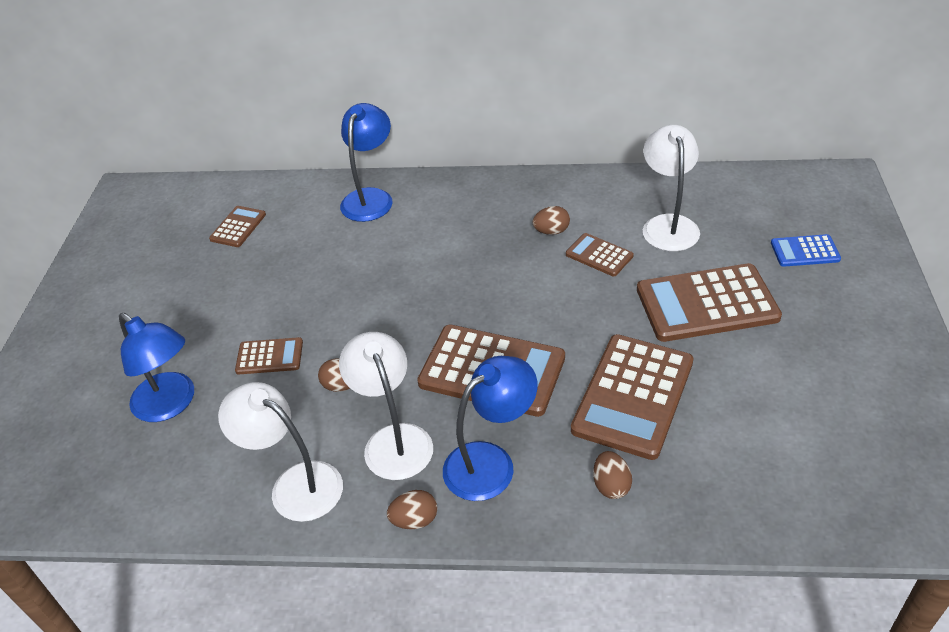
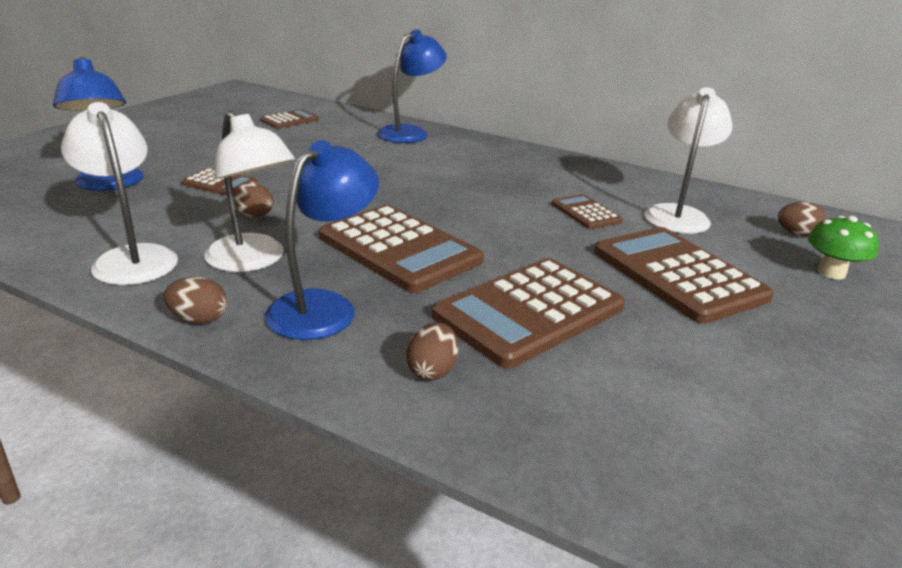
camera: 20 degrees right, 15 degrees down
white lamp [339,332,433,480] -> white lamp turned 135 degrees clockwise [204,111,295,272]
blue lamp [443,356,537,501] -> blue lamp turned 45 degrees counterclockwise [265,140,379,340]
brown egg [533,206,570,235] -> brown egg moved to [778,202,827,236]
brown calculator [637,263,782,342] -> brown calculator turned 45 degrees clockwise [594,227,774,324]
blue calculator [771,234,841,267] -> green mushroom [808,216,879,279]

